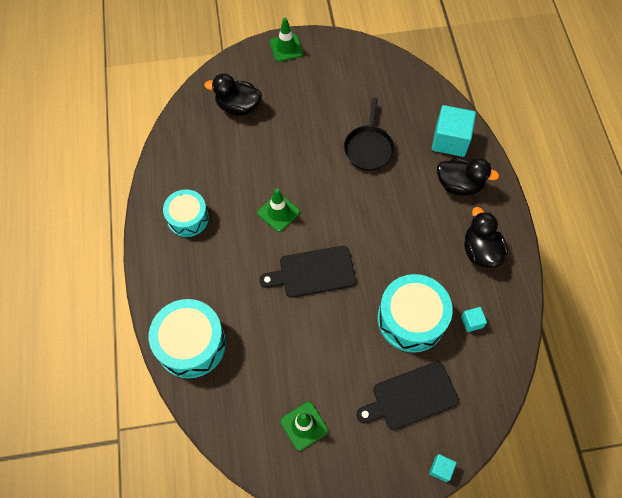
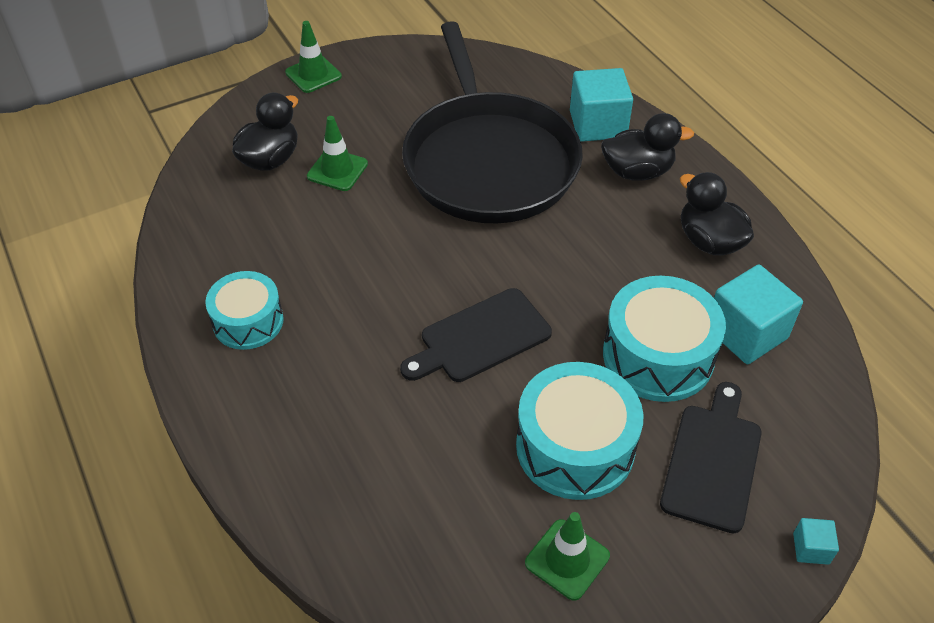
camera: 20 degrees left, 15 degrees down
turquoise drum [149,299,226,379] -> turquoise drum moved to [516,362,644,500]
black duck [204,74,262,116] -> black duck turned 135 degrees clockwise [232,92,298,171]
green traffic cone [257,188,300,232] -> green traffic cone moved to [307,116,368,191]
black pan [344,98,395,171] -> black pan [402,21,583,223], size x2.24
black cutting board [356,361,459,430] -> black cutting board turned 150 degrees clockwise [660,382,762,533]
turquoise cube [461,307,487,332] -> turquoise cube [714,264,803,364], size x2.15

